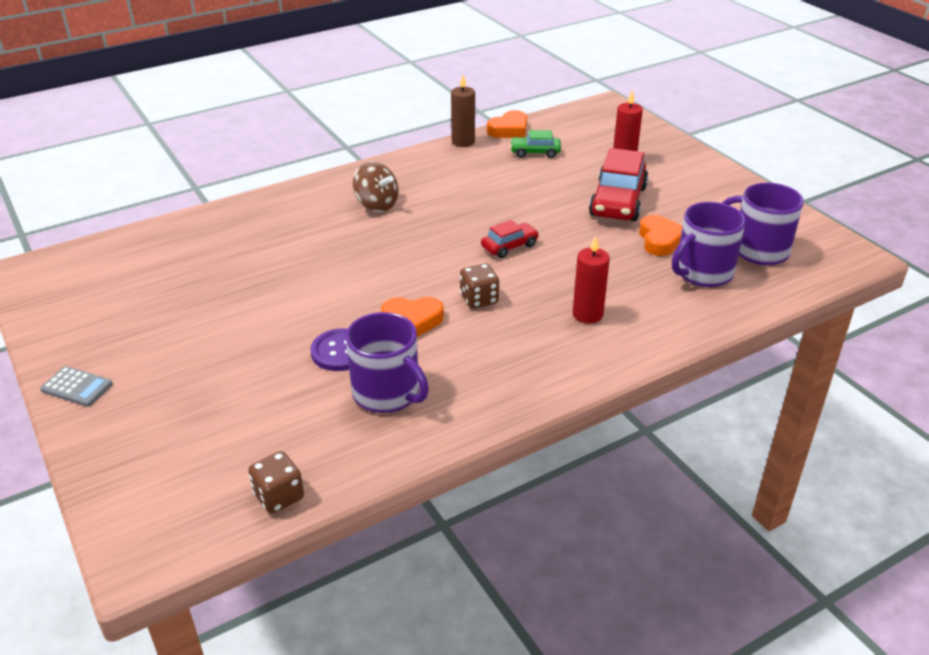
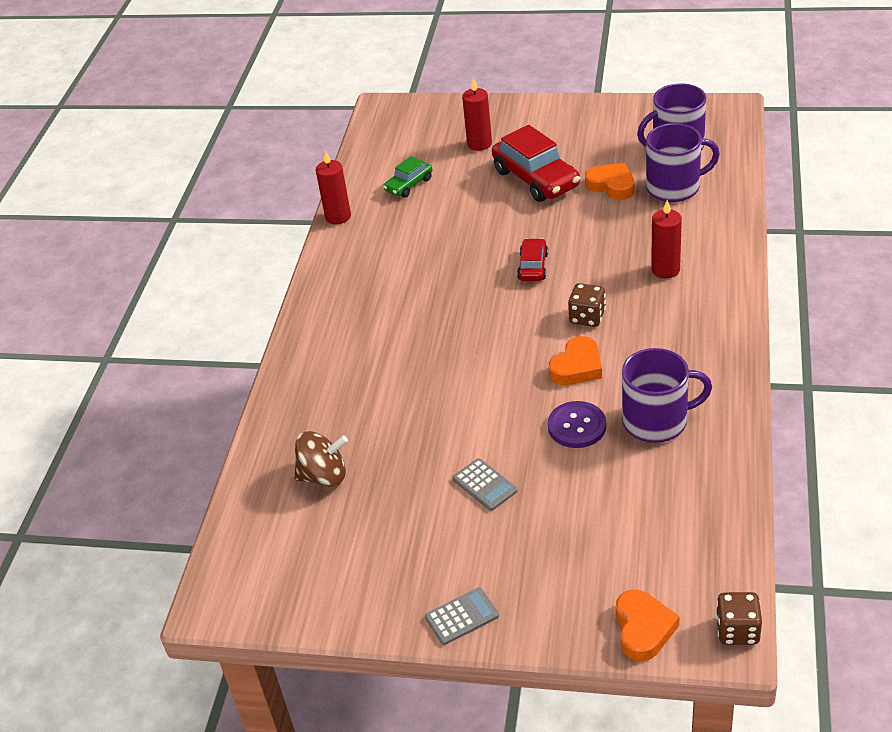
camera: 45 degrees left, 5 degrees up
brown dice [248,451,304,514] -> brown dice moved to [716,592,762,645]
brown spinning top [353,161,399,212] -> brown spinning top moved to [294,431,348,487]
brown candle [451,75,475,147] -> red candle [316,150,351,225]
orange heart [487,110,527,138] -> orange heart moved to [616,589,680,661]
purple mug [672,202,746,287] -> purple mug turned 105 degrees counterclockwise [646,123,720,202]
none -> grey calculator [453,458,518,511]

